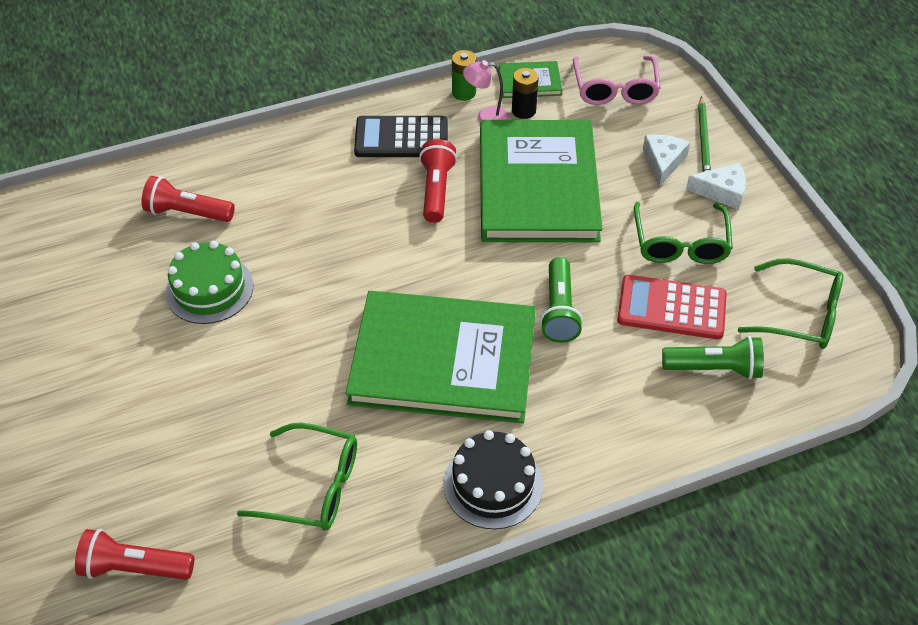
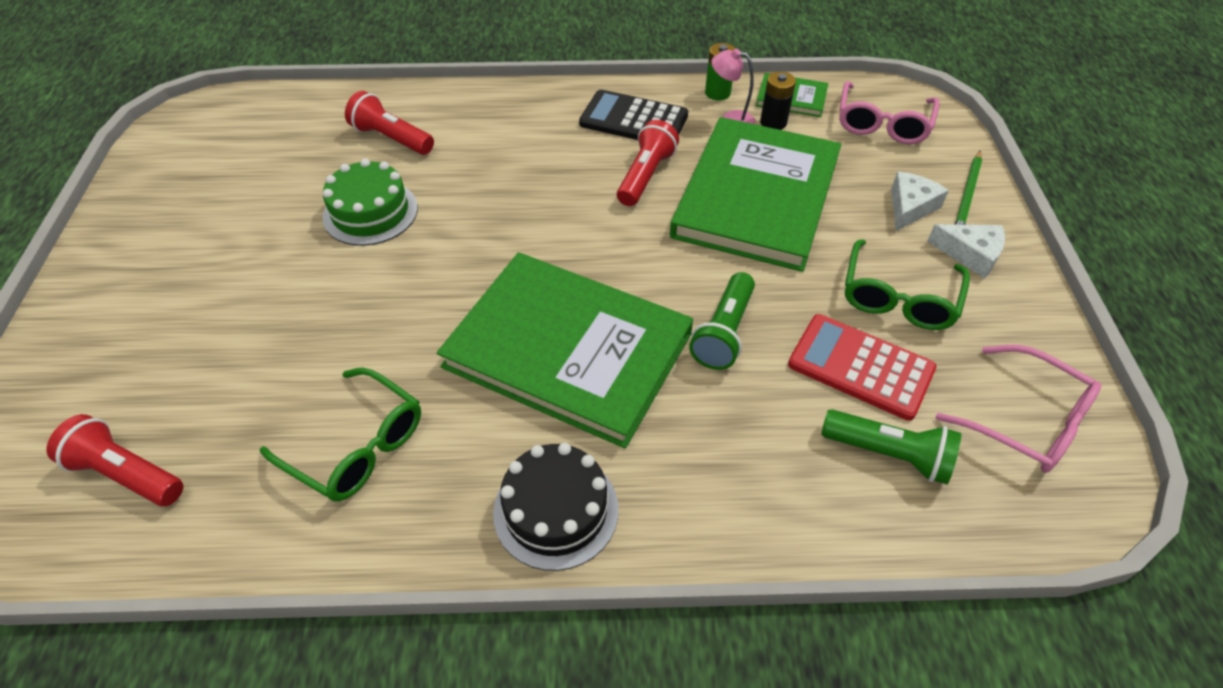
camera: 20 degrees right, 0 degrees up
green glasses [738,258,843,349] -> pink glasses [936,345,1101,473]

